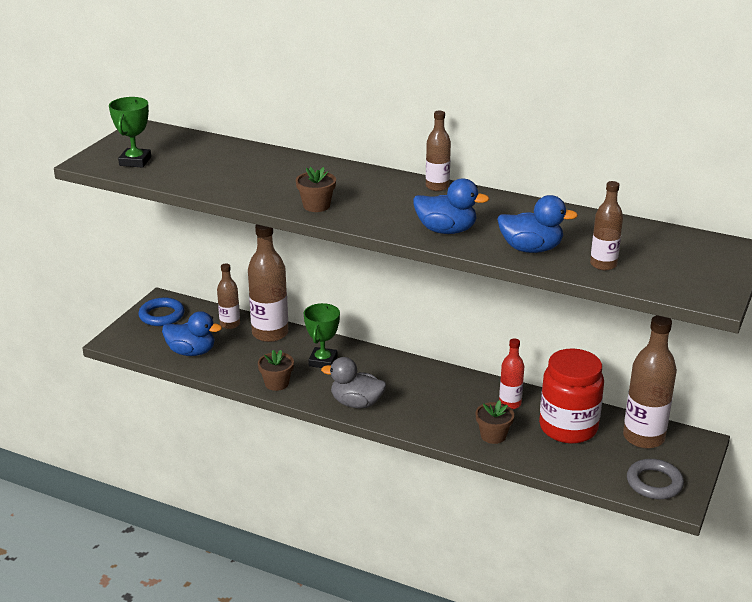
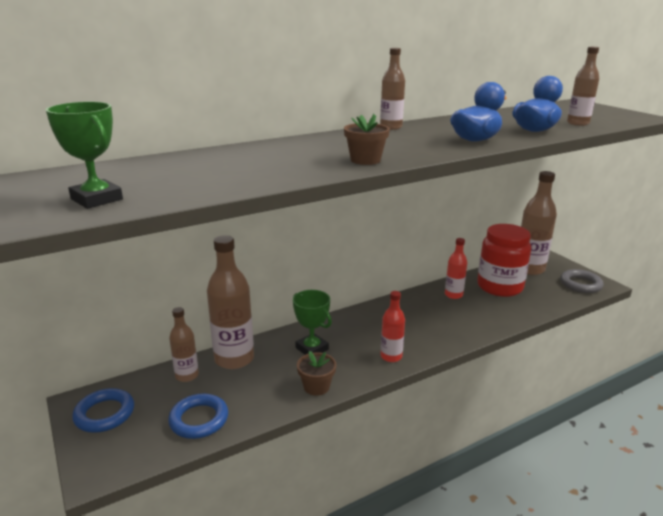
camera: 55 degrees left, 5 degrees down
blue duck [162,311,222,356] -> blue ring [168,394,228,439]
grey duck [321,357,386,409] -> red bottle [380,291,405,362]
brown flower pot [475,400,514,444] -> none

